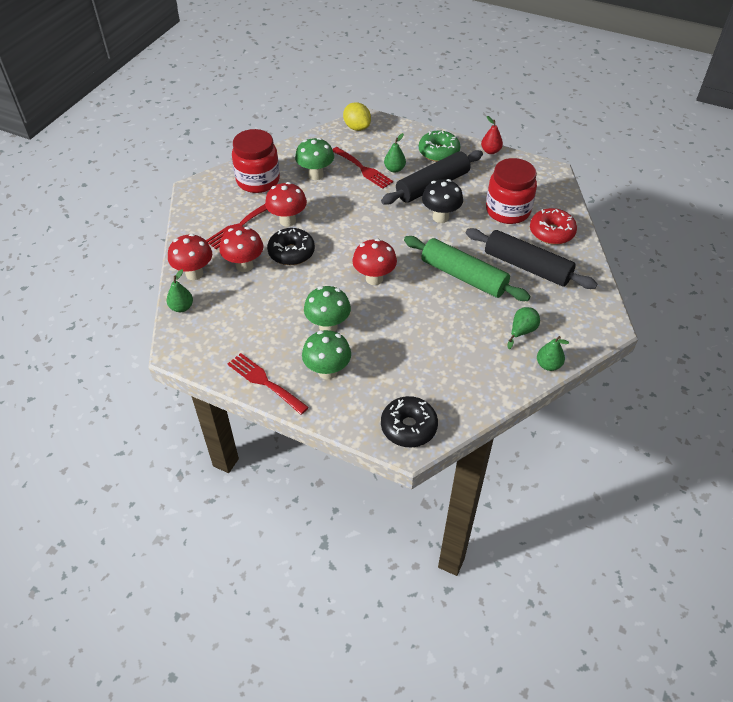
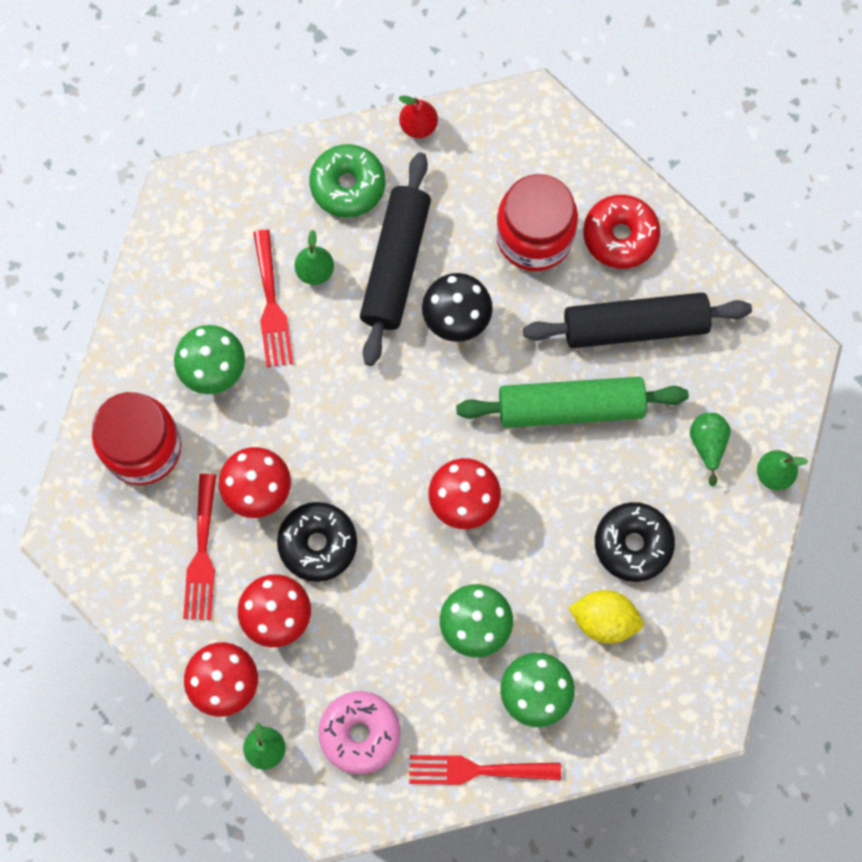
camera: 40 degrees left, 25 degrees up
red fork [332,147,393,189] -> red fork turned 75 degrees clockwise [253,230,293,368]
yellow lemon [343,102,371,131] -> yellow lemon moved to [568,590,643,644]
black donut [381,396,438,448] -> black donut moved to [595,502,675,582]
none -> pink donut [319,691,400,774]

